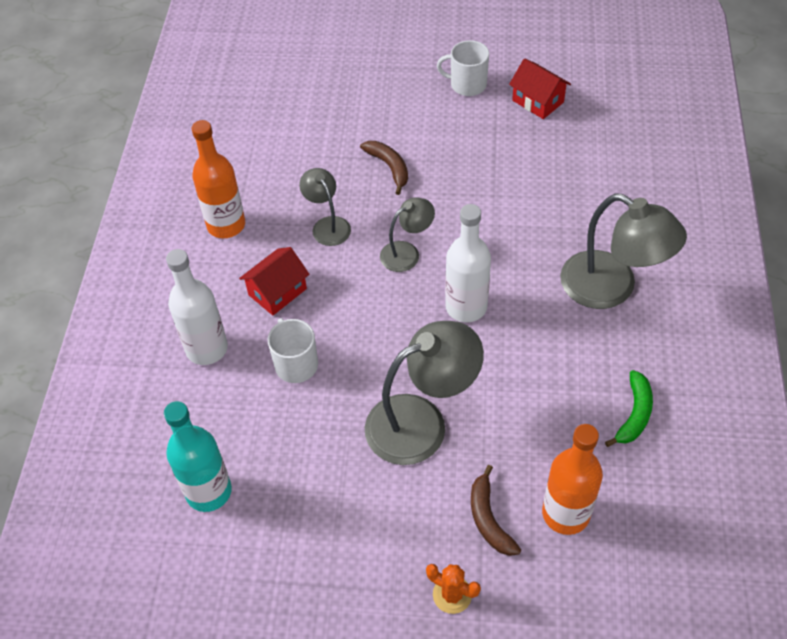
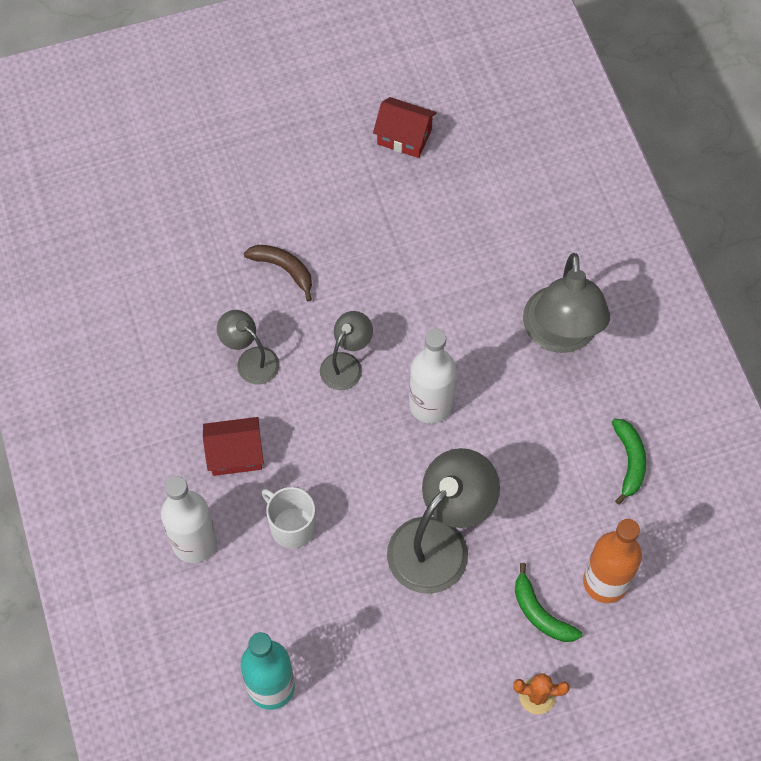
camera: 25 degrees left, 10 degrees up
orange bottle [192,120,245,238] -> none
red house [239,247,309,316] -> red house turned 60 degrees clockwise [203,417,264,476]
white mug [437,40,489,96] -> none
brown banana [471,465,521,556] -> green banana [515,563,582,642]
grey lamp [560,194,687,309] -> grey lamp turned 75 degrees clockwise [523,253,610,353]

